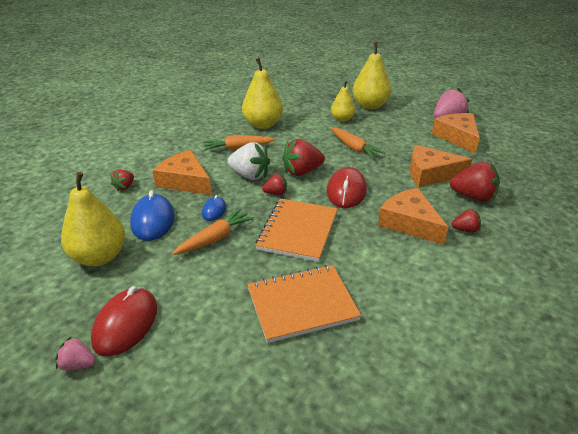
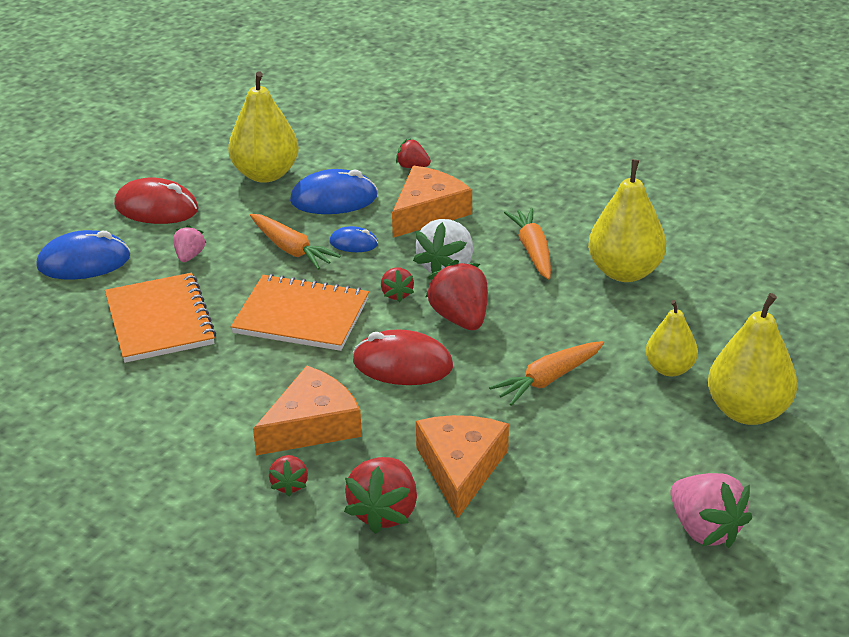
camera: 90 degrees right, 0 degrees up
pink strawberry [55,336,96,371] -> pink strawberry moved to [173,225,206,262]
orange cheese [432,113,480,154] -> none
none -> blue mouse [36,230,130,280]

